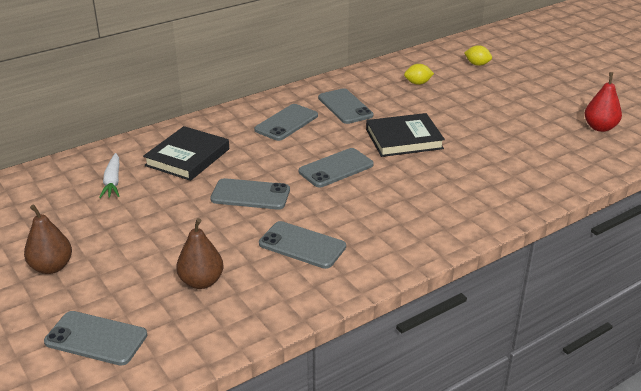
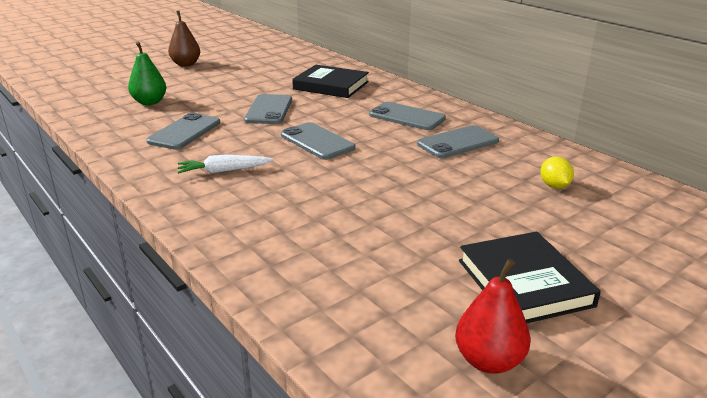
camera: 85 degrees right, 5 degrees down
grey phone [44,311,147,366] -> none
white carrot [99,153,119,198] -> white carrot moved to [177,155,273,174]
brown pear [176,218,224,289] -> green pear [128,41,166,105]
black book [366,113,445,157] -> black book moved to [459,231,601,323]
yellow lemon [464,45,492,66] -> none

